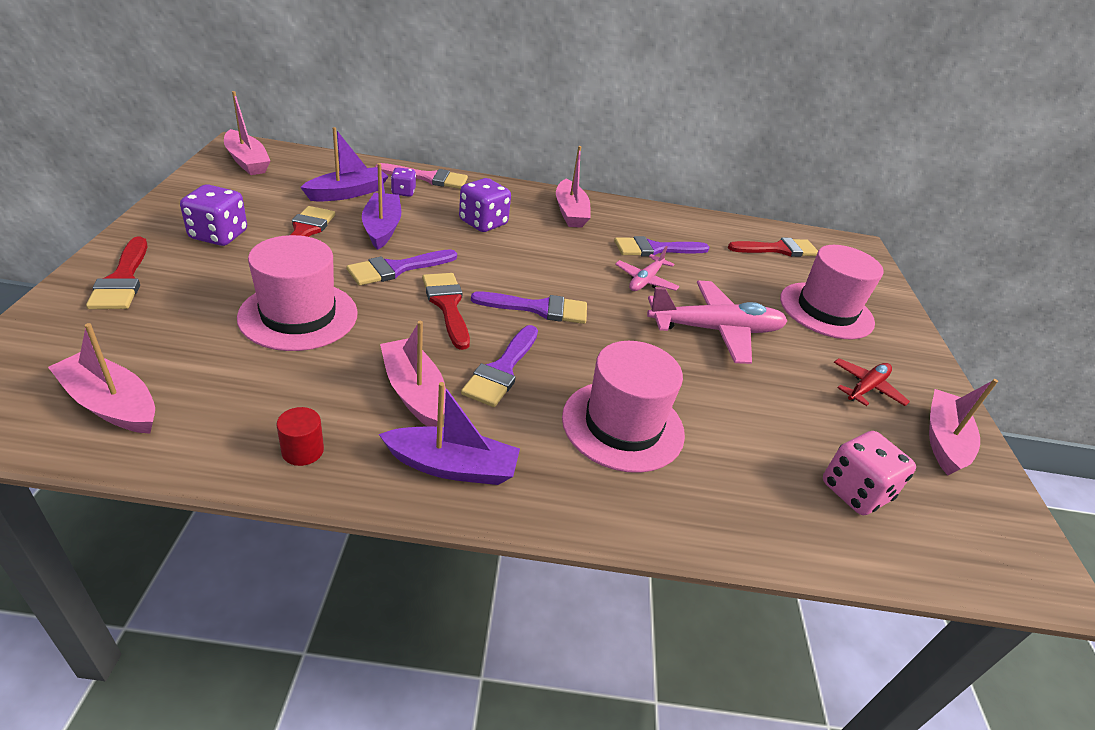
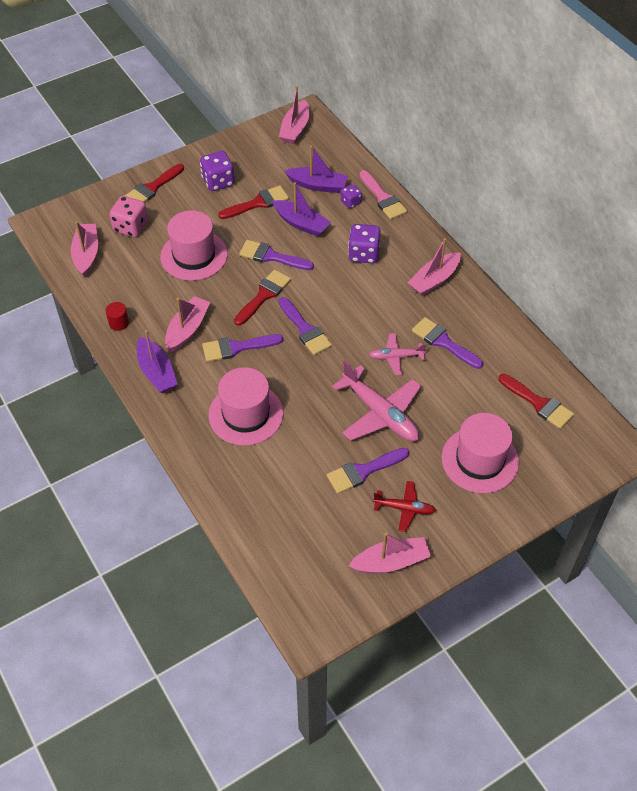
camera: 60 degrees right, 15 degrees up
purple boat [362,163,401,250] -> purple boat turned 75 degrees clockwise [272,182,331,237]
pink dice [823,431,916,515] -> pink dice moved to [109,196,148,237]
none -> purple brush [327,448,409,494]

